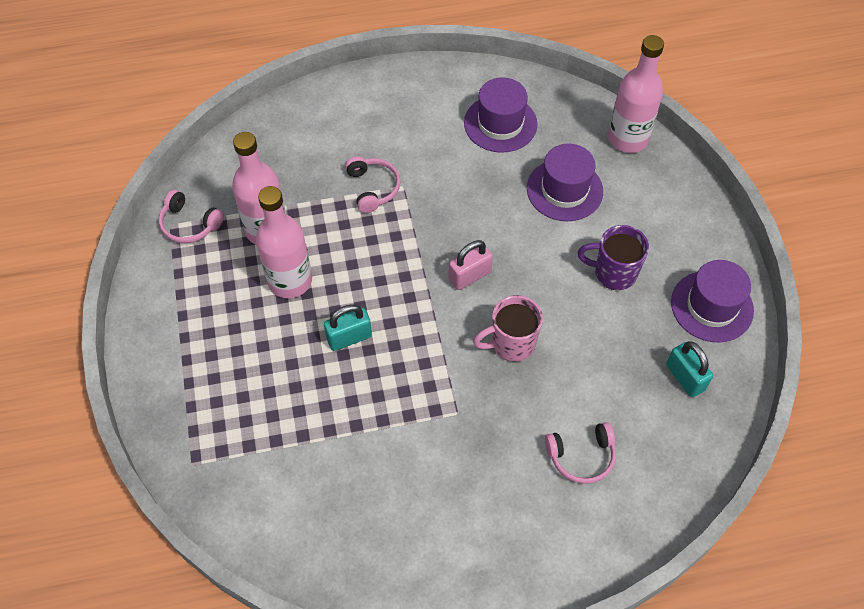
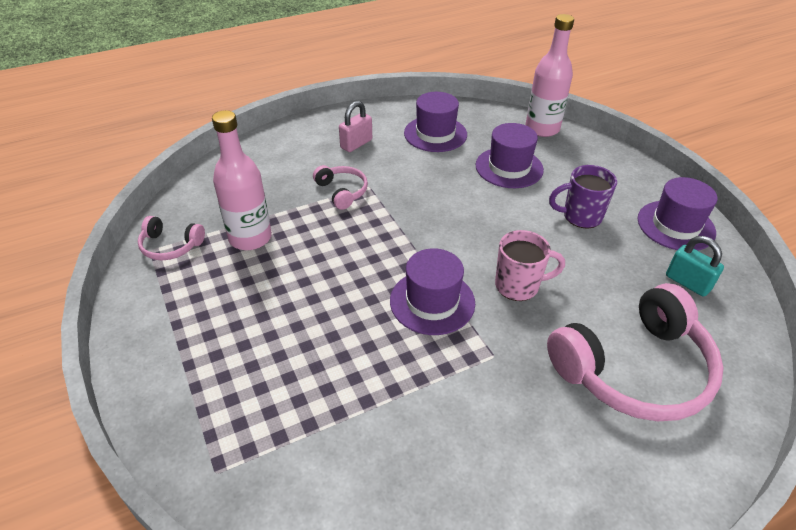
camera: 15 degrees left, 15 degrees down
pink bottle [256,186,312,298] -> none
turquoise padlock [324,305,372,351] -> none
pink padlock [449,240,493,290] -> pink padlock moved to [339,101,372,152]
pink mug [473,295,543,362] -> pink mug turned 150 degrees counterclockwise [495,230,565,301]
pink headphones [545,422,616,484] -> pink headphones [547,283,724,421], size x2.12
none -> purple hat [390,248,475,335]

